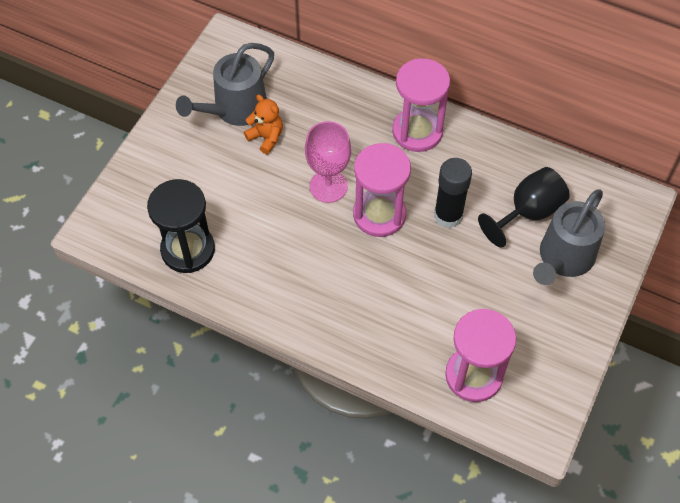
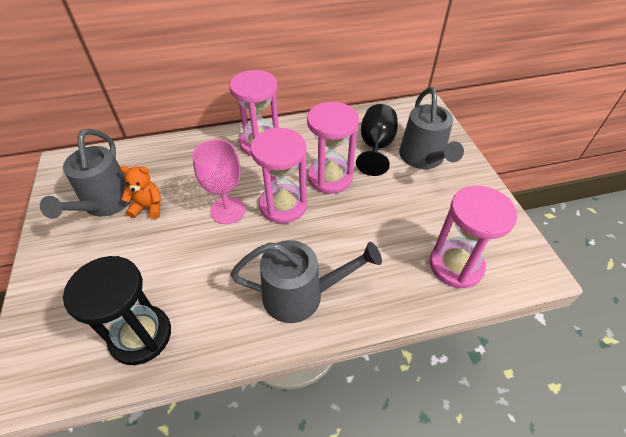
camera: 40 degrees left, 10 degrees down
black glue stick [434,158,472,228] -> pink hourglass [307,102,359,194]
none -> grey watering can [230,240,382,323]

